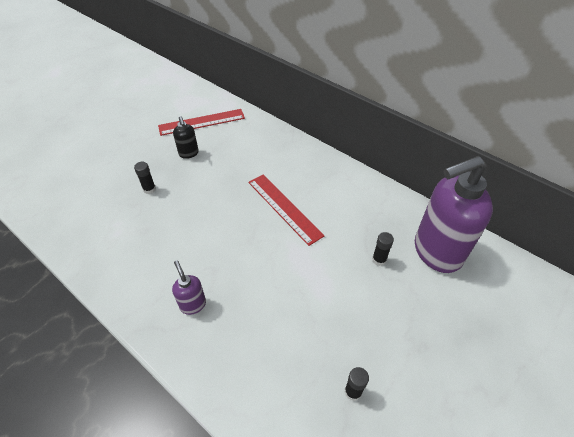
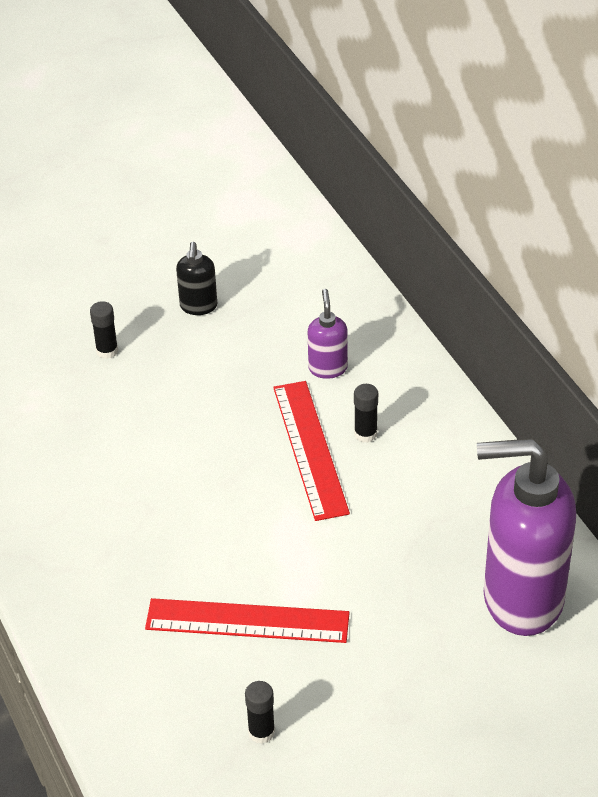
camera: 25 degrees right, 5 degrees down
red ruler [158,109,245,136] -> red ruler moved to [145,598,350,643]
purple soap dispenser [172,261,206,315] -> purple soap dispenser moved to [308,289,348,379]
black glue stick [372,232,394,266] -> black glue stick moved to [354,384,378,443]

